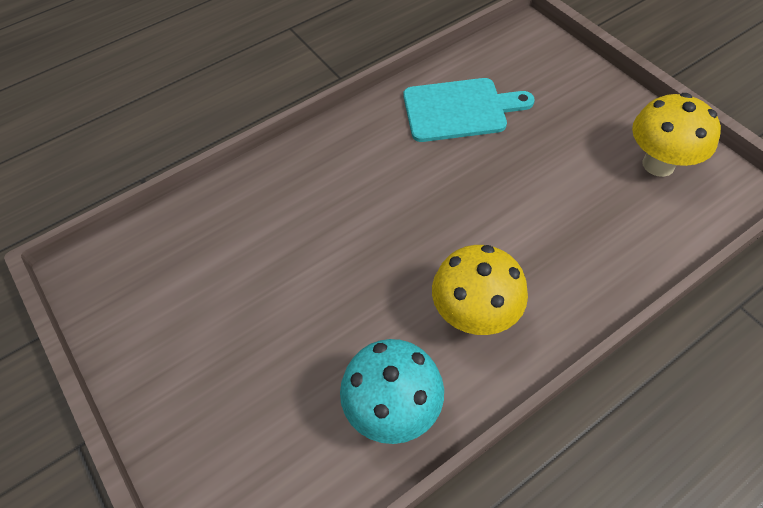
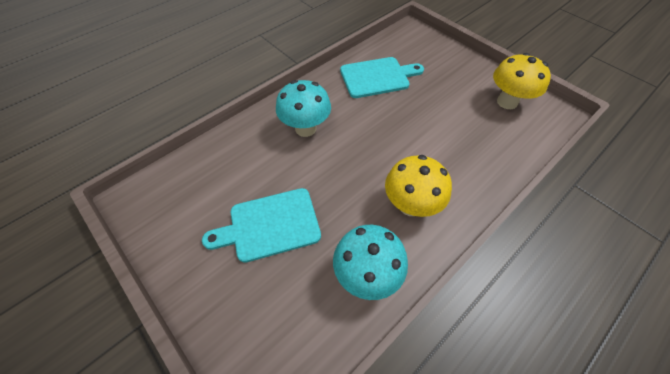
camera: 10 degrees left, 0 degrees up
none -> turquoise cutting board [202,188,321,263]
none -> turquoise mushroom [276,80,331,137]

